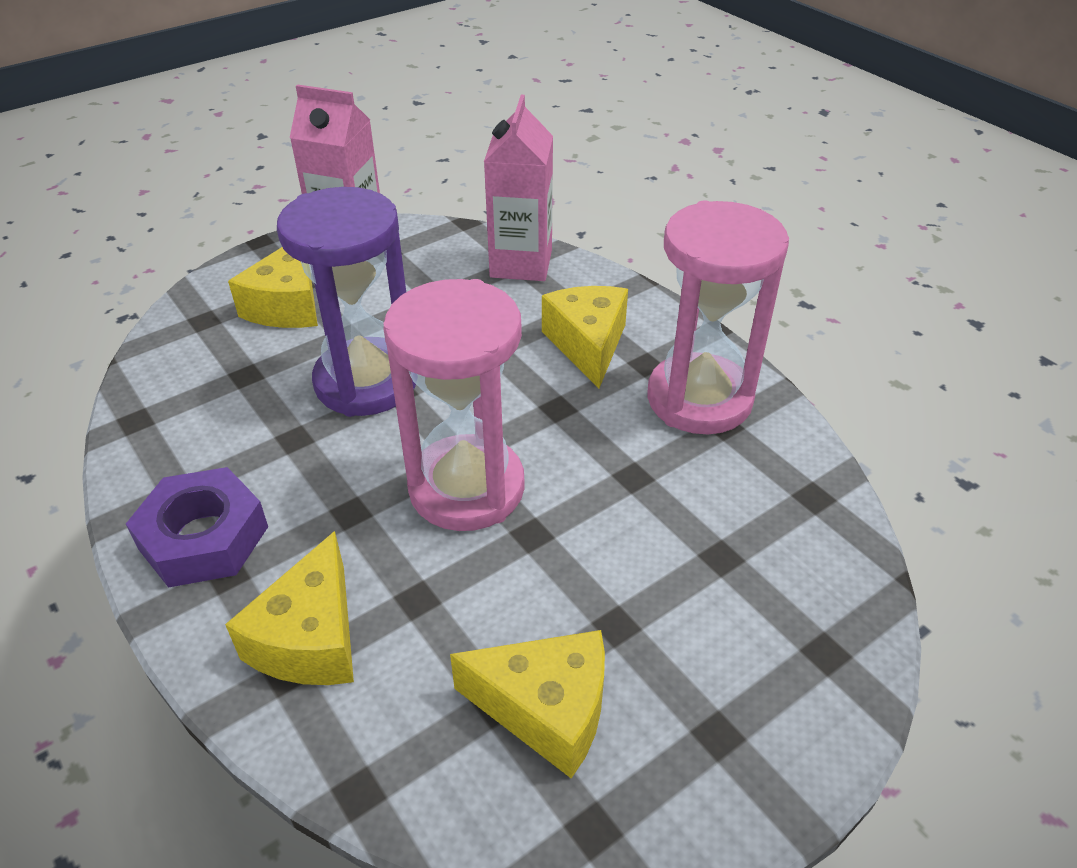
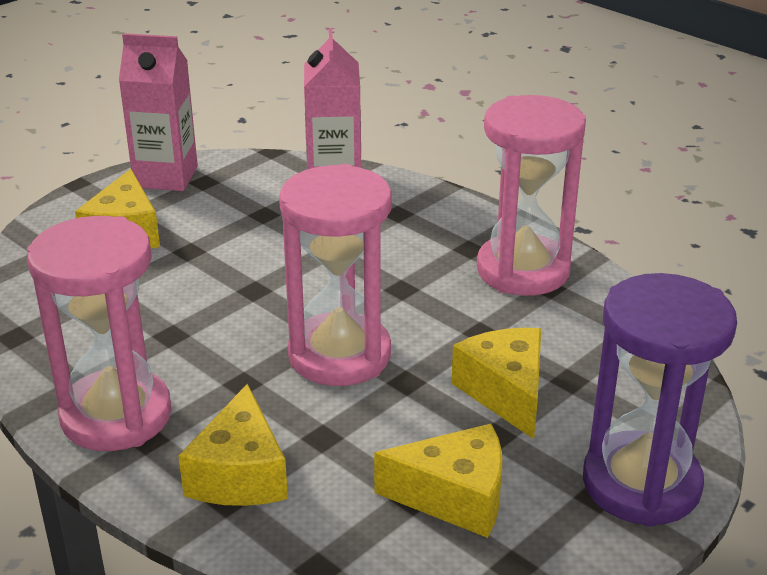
camera: 10 degrees left, 10 degrees down
purple nut [126,467,268,588] -> pink hourglass [27,216,172,451]
purple hourglass [277,187,416,417] -> purple hourglass moved to [583,273,737,527]
yellow cheese [542,286,628,388] -> yellow cheese moved to [451,328,541,439]

